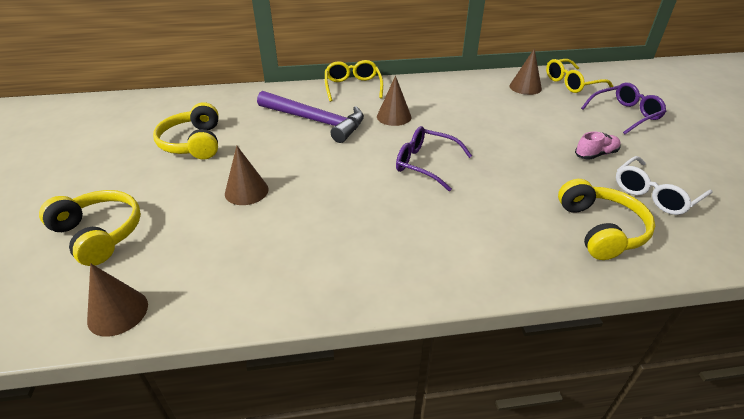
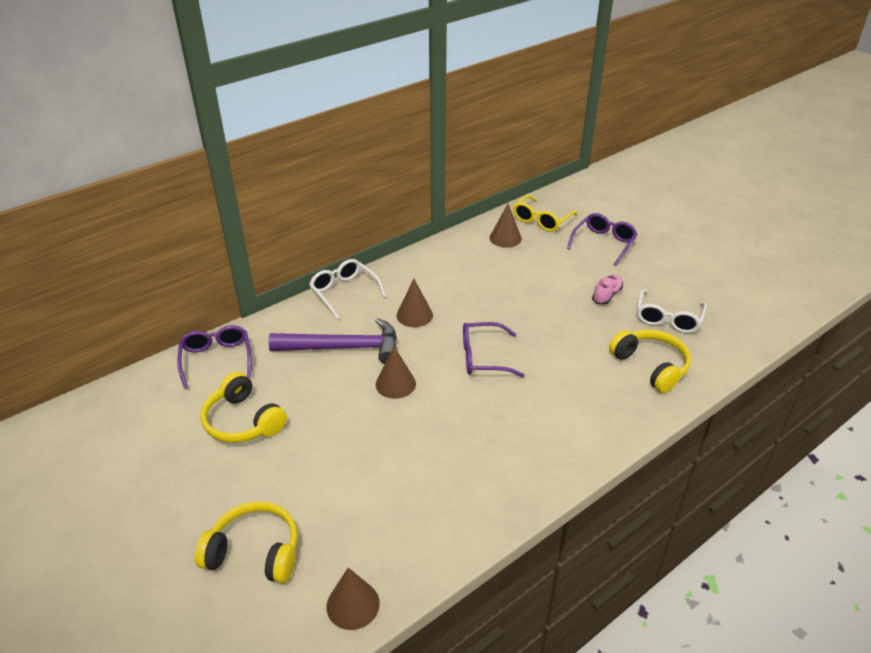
camera: 30 degrees left, 0 degrees up
brown cone [225,145,269,205] -> brown cone moved to [376,346,416,399]
yellow glasses [325,60,383,102] -> white glasses [309,259,386,319]
none -> purple glasses [177,325,252,389]

